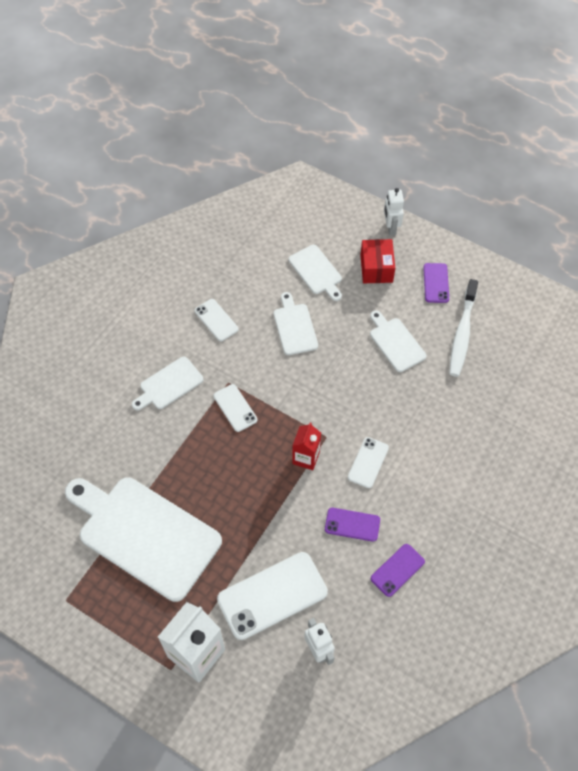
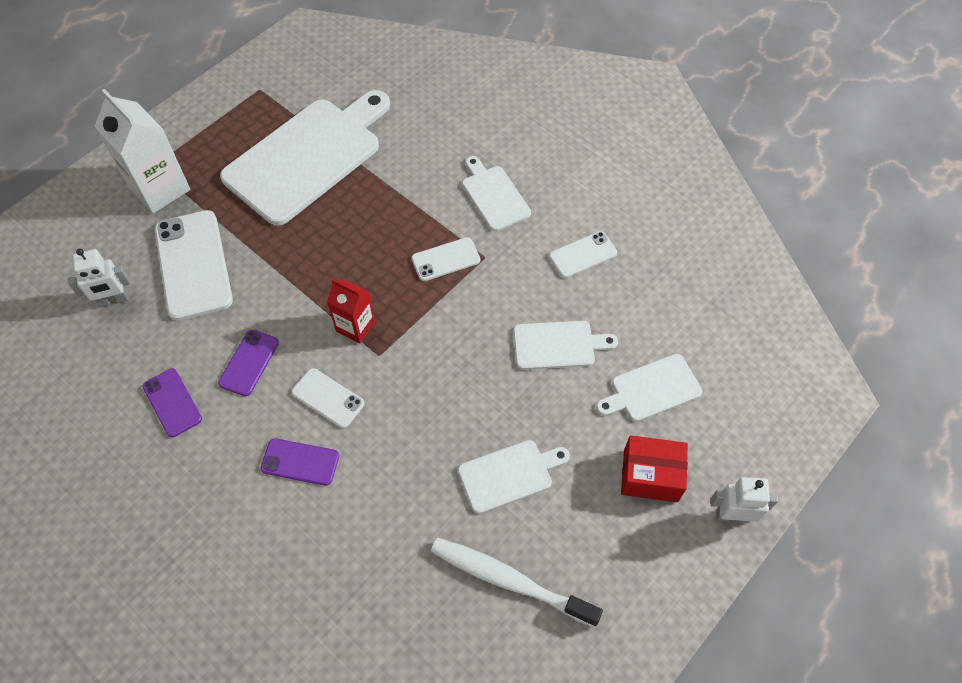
camera: 100 degrees right, 0 degrees up
purple phone [423,263,449,303] -> purple phone moved to [261,438,339,486]

